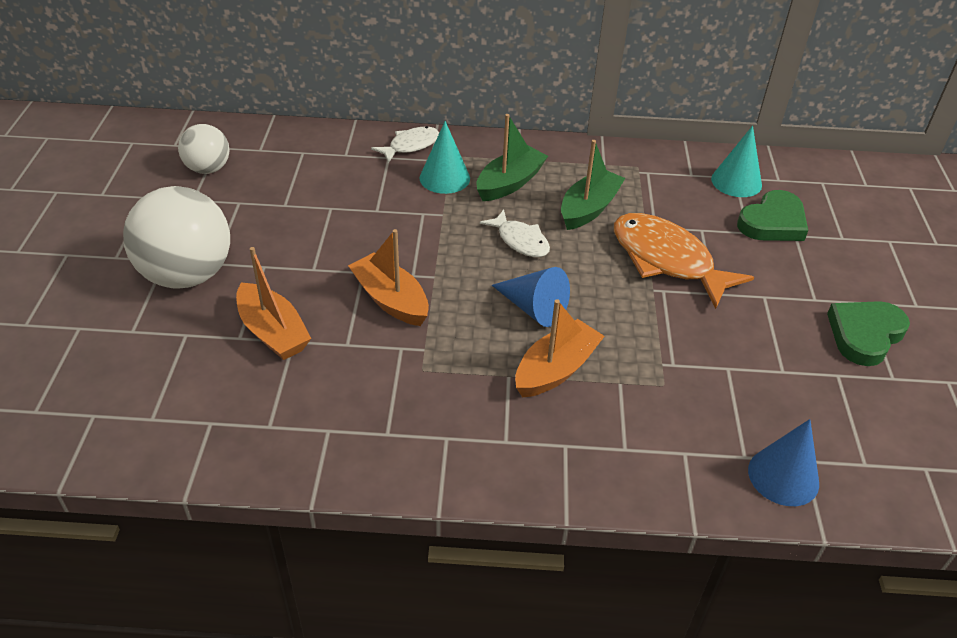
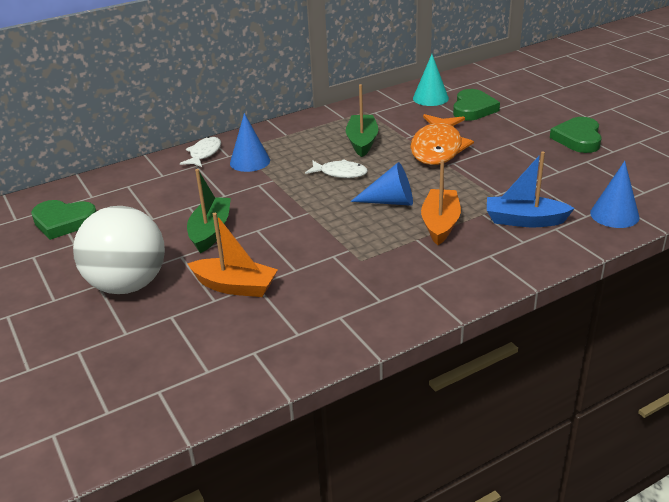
camera: 30 degrees left, 10 degrees down
white ball [178,124,229,174] -> green heart [31,200,97,240]
orange boat [348,229,429,326] -> none
turquoise cone [420,121,470,194] -> blue cone [230,113,270,172]
green boat [477,114,548,201] -> green boat moved to [187,169,231,253]
orange fish [614,213,754,309] -> orange fish turned 90 degrees counterclockwise [410,114,474,165]
none -> blue boat [487,151,575,227]

